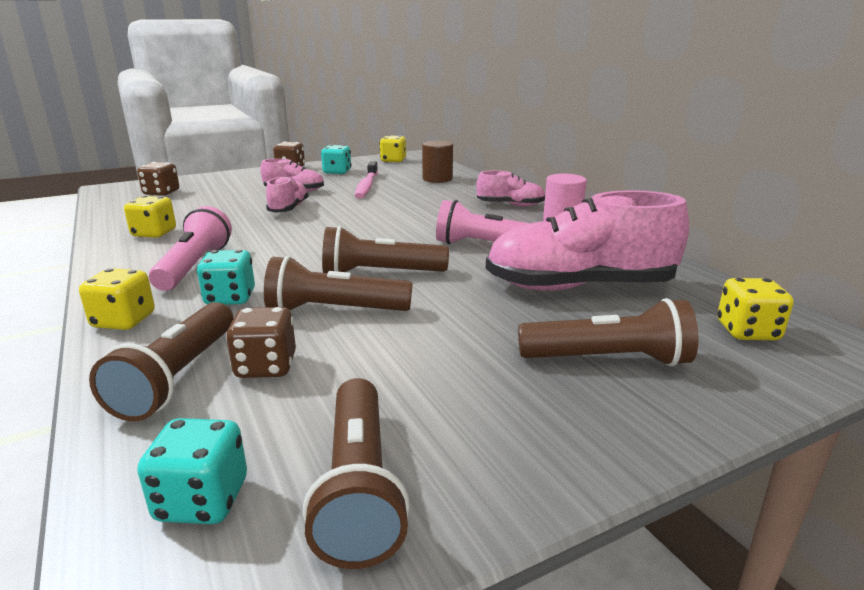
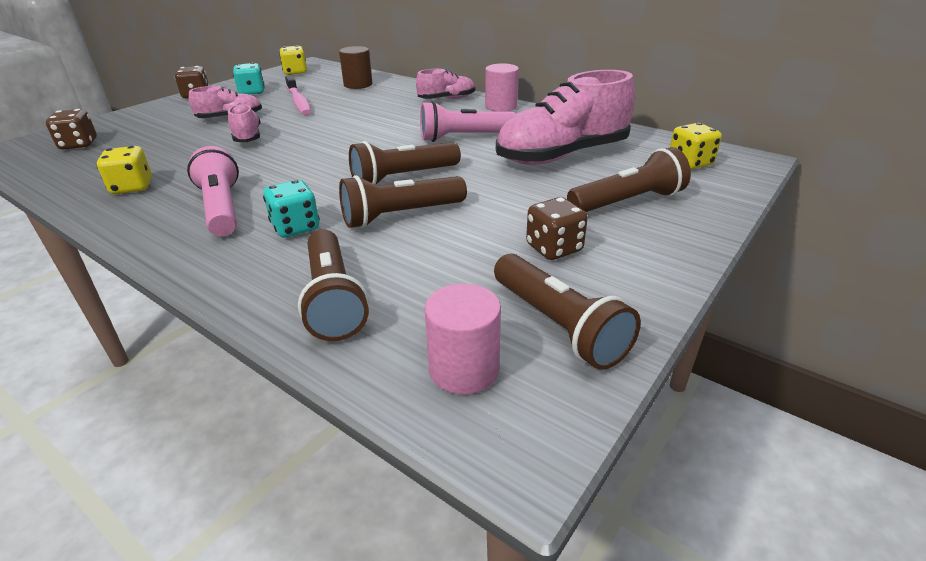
camera: 25 degrees left, 10 degrees up
yellow dice [79,268,155,330] -> none
turquoise dice [137,418,247,524] -> pink cylinder [424,283,501,395]
brown dice [226,307,296,378] -> brown dice moved to [526,197,588,260]

